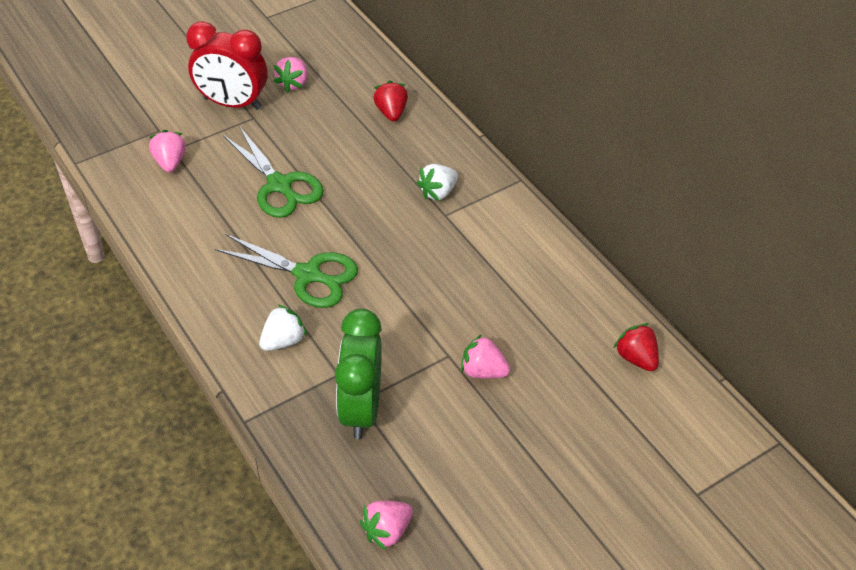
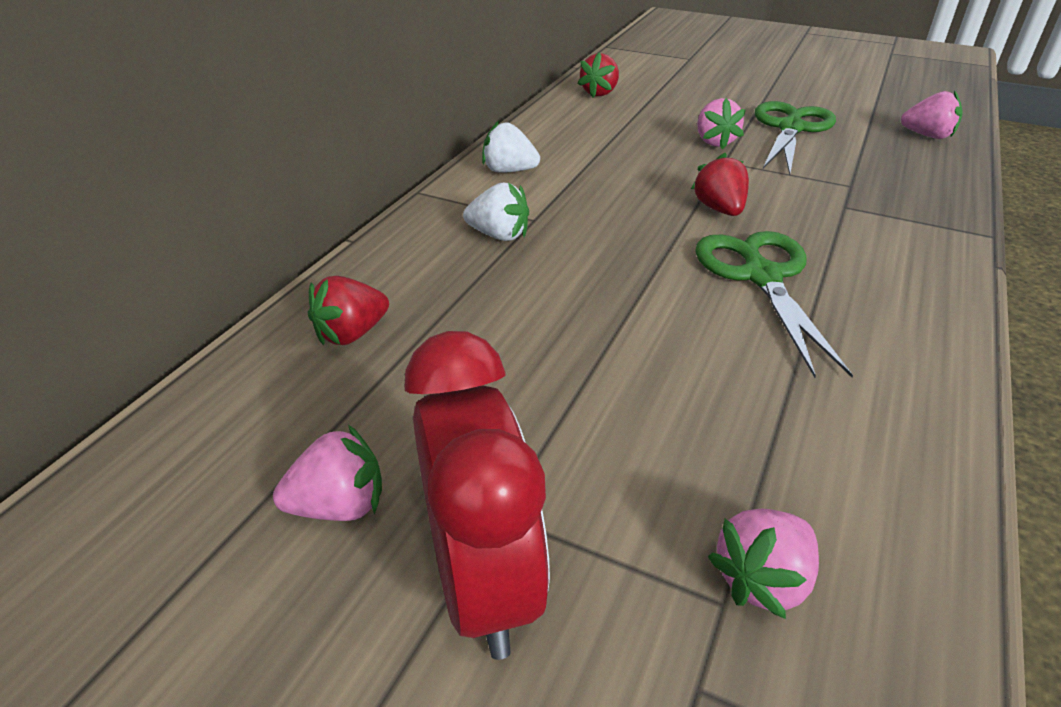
camera: 120 degrees left, 10 degrees down
green scissors [223,126,324,218] -> green scissors moved to [755,101,836,175]
white strawberry [259,304,307,351] -> white strawberry moved to [482,121,540,173]
green clock [335,308,382,439] -> none
none -> red strawberry [691,153,749,216]

